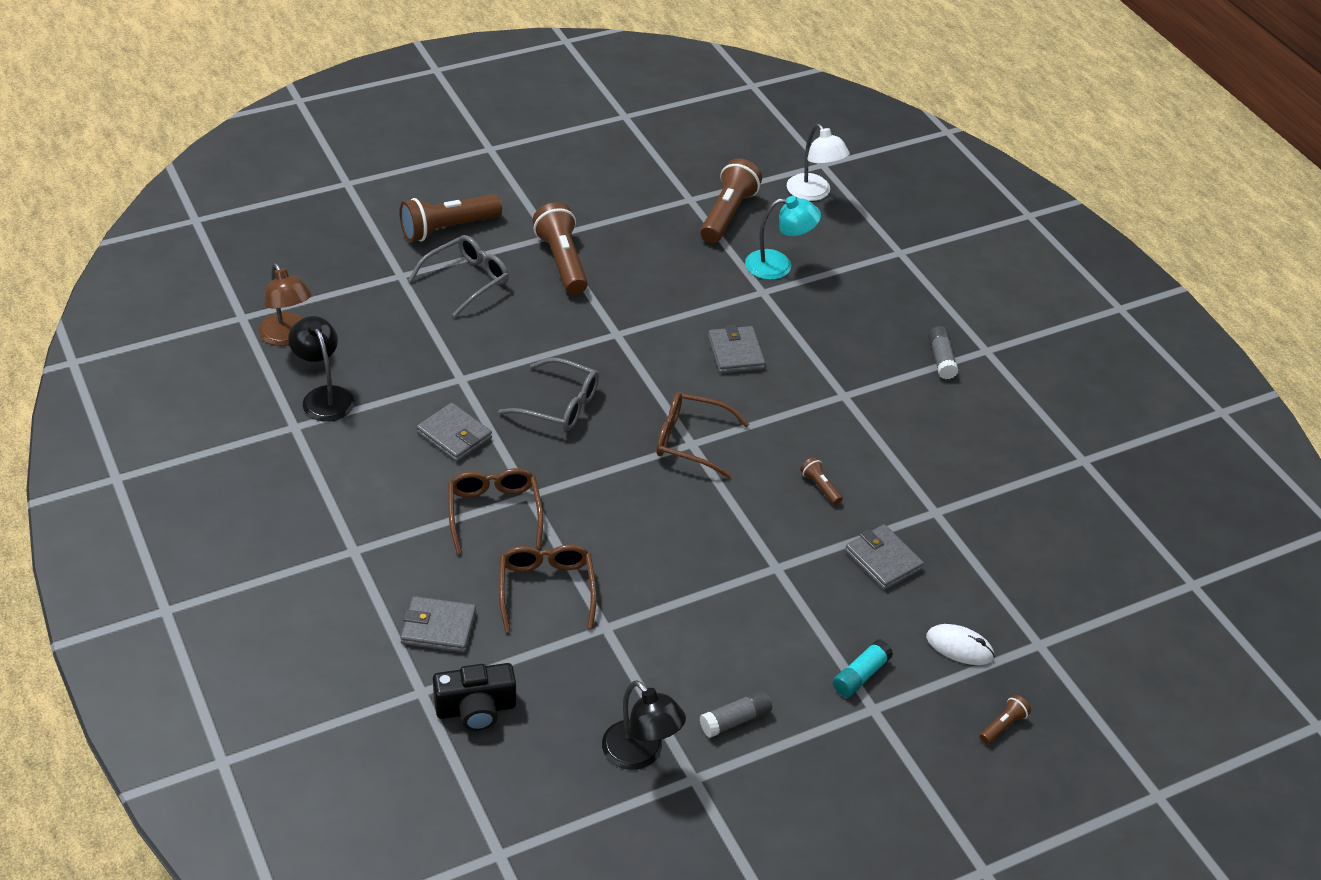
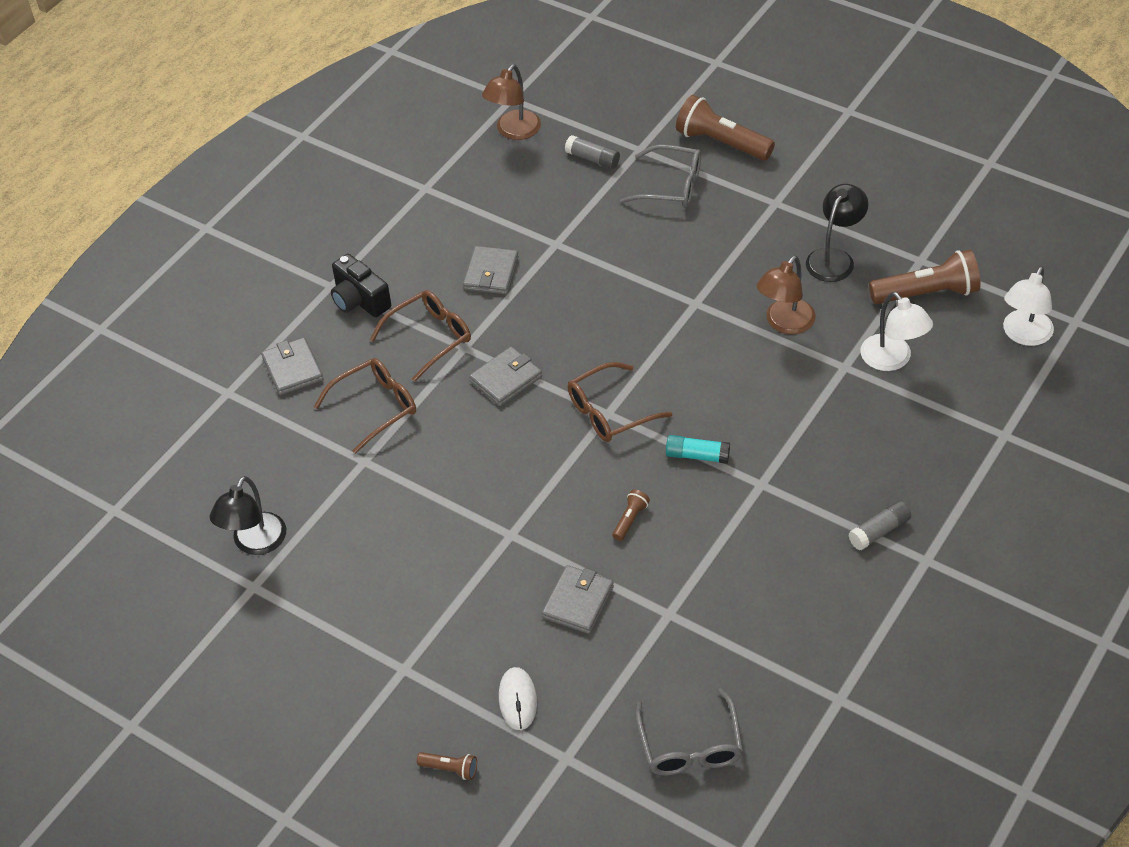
camera: 65 degrees right, 5 degrees up
black lamp [288,316,354,422] -> black lamp moved to [806,184,868,282]
black camera [433,663,516,731] -> black camera moved to [331,254,391,317]
grey glasses [498,358,599,431] -> grey glasses moved to [635,688,743,776]
brown flashlight [533,202,588,295] -> none
brown glasses [656,392,749,478] -> brown glasses turned 105 degrees counterclockwise [568,362,673,442]
grey glue stick [700,690,772,738] -> grey glue stick moved to [565,135,620,169]
grey wallet [708,325,765,373] -> grey wallet moved to [469,346,542,406]
turquoise lamp [745,196,821,280] -> white lamp [860,292,933,371]
turquoise glue stick [833,639,893,697] -> turquoise glue stick moved to [666,435,730,464]
none -> brown lamp [756,256,816,334]

